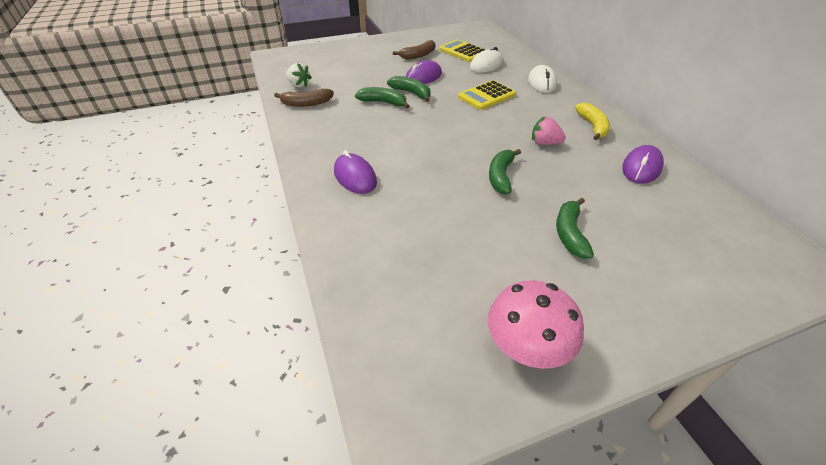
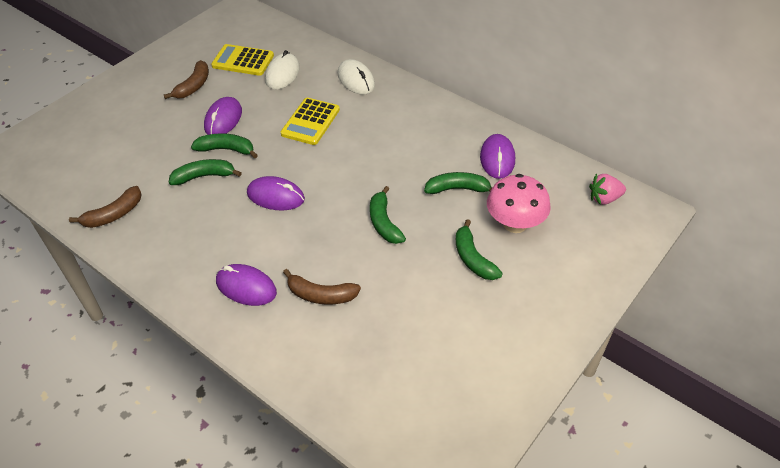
camera: 30 degrees left, 5 degrees up
white strawberry [286,63,312,88] -> none
pink mushroom [488,280,584,369] -> pink mushroom moved to [487,174,551,233]
pink strawberry [532,117,566,145] -> pink strawberry moved to [589,173,626,205]
yellow banana [575,103,610,140] -> none
none -> purple mouse [247,176,305,211]
none -> brown banana [283,269,361,305]
none -> green banana [424,172,492,194]

